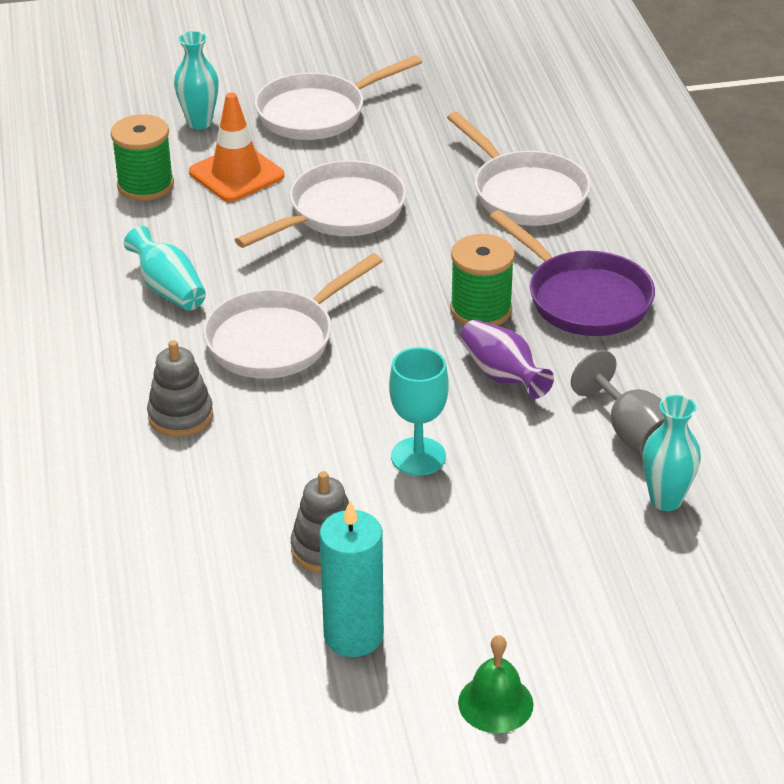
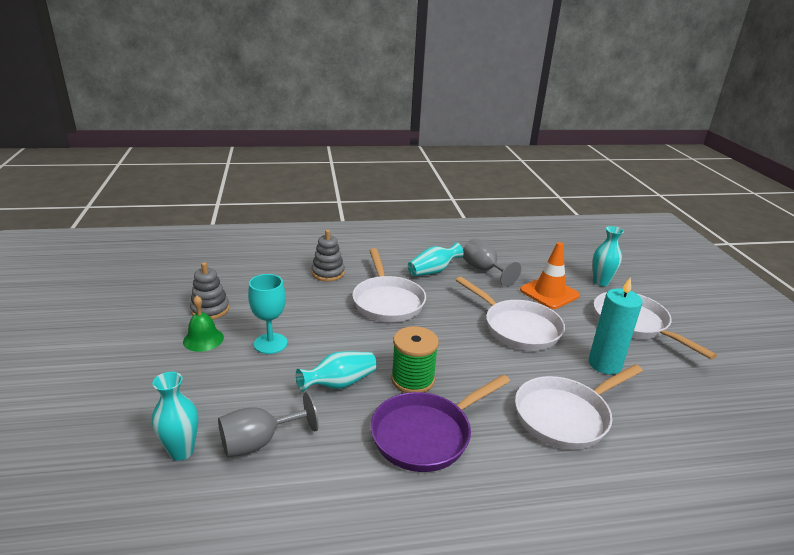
camera: 90 degrees right, 10 degrees down
green spool [111,115,174,201] -> none
white pan [203,253,383,378] -> white pan turned 150 degrees counterclockwise [352,248,426,322]
turquoise candle [319,501,384,657] -> turquoise candle moved to [589,277,643,374]
green bell [458,635,534,733] -> green bell moved to [183,295,224,352]
purple vase [460,320,554,399] -> turquoise vase [296,351,377,392]
none -> grey goblet [463,238,521,287]

